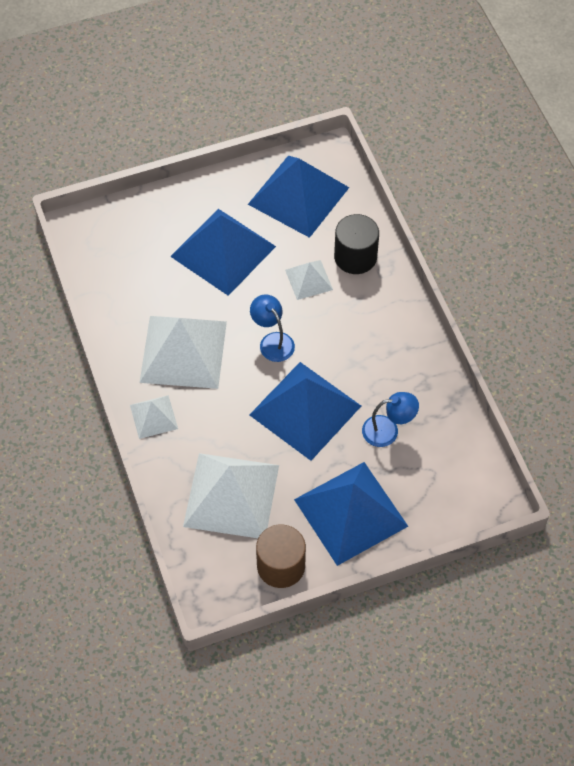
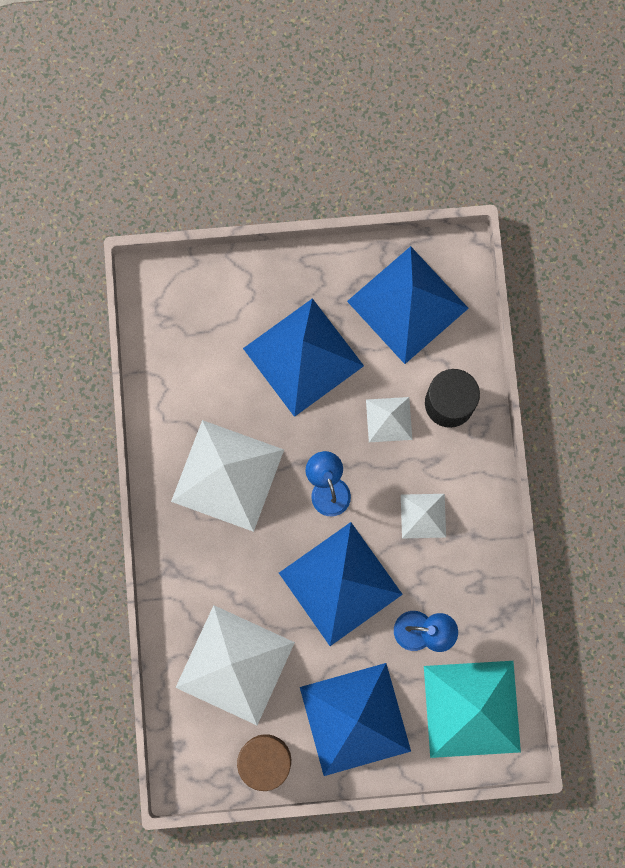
camera: 15 degrees right, 20 degrees up
white pyramid [130,395,178,439] -> white pyramid moved to [401,494,446,539]
none -> turquoise pyramid [424,661,521,758]

